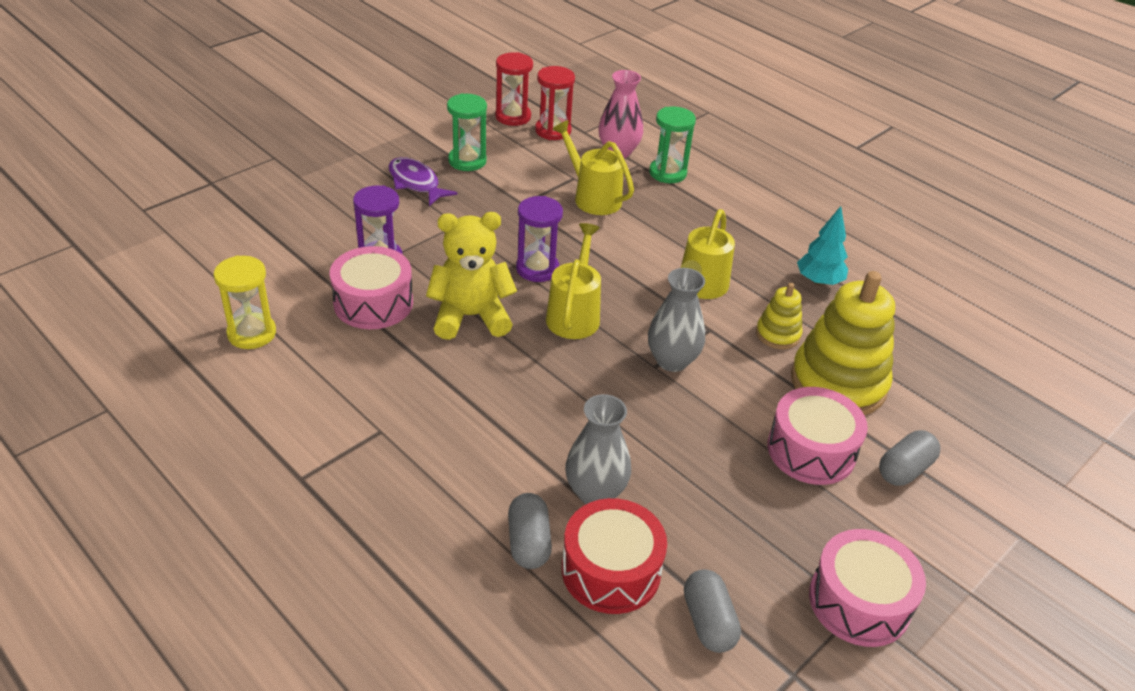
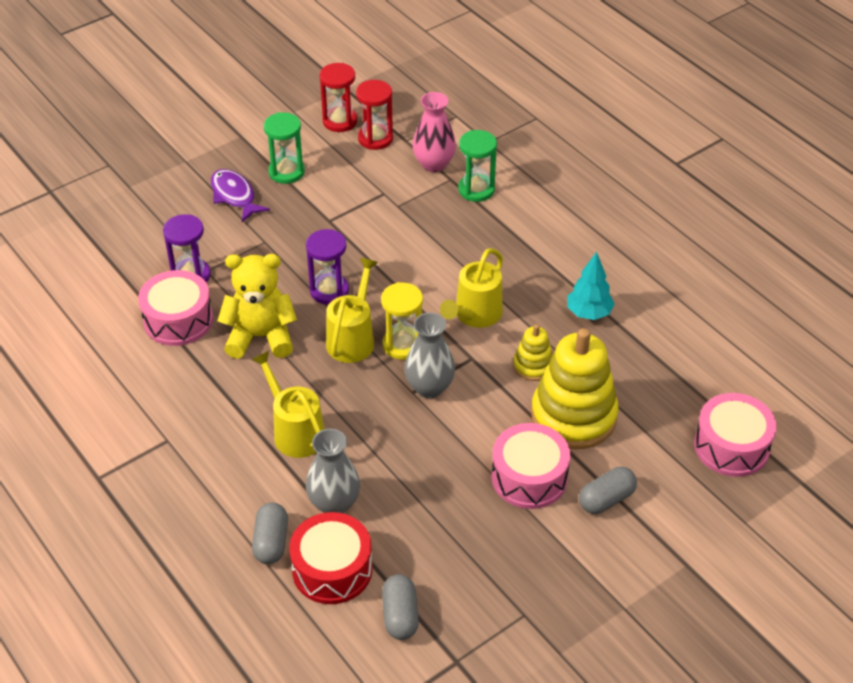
camera: 10 degrees right, 5 degrees up
yellow hourglass [213,255,276,349] -> yellow hourglass moved to [381,282,423,360]
yellow watering can [552,120,634,215] -> yellow watering can moved to [251,351,324,458]
pink drum [809,529,926,647] -> pink drum moved to [694,393,777,477]

